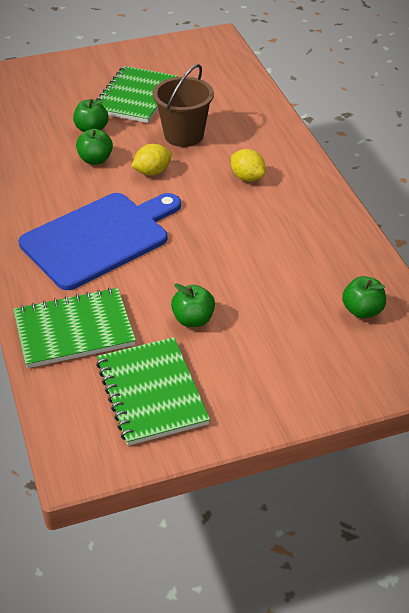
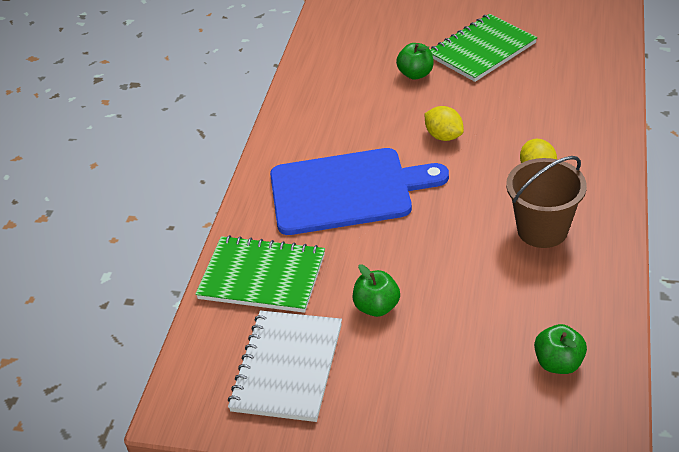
camera: 35 degrees right, 0 degrees up
green apple [76,129,113,165] -> none
green notebook [96,337,210,446] -> white notebook [228,310,342,422]
yellow lemon [131,144,172,176] -> yellow lemon turned 45 degrees clockwise [425,106,464,141]
brown bucket [153,64,214,147] -> brown bucket moved to [506,156,587,248]

